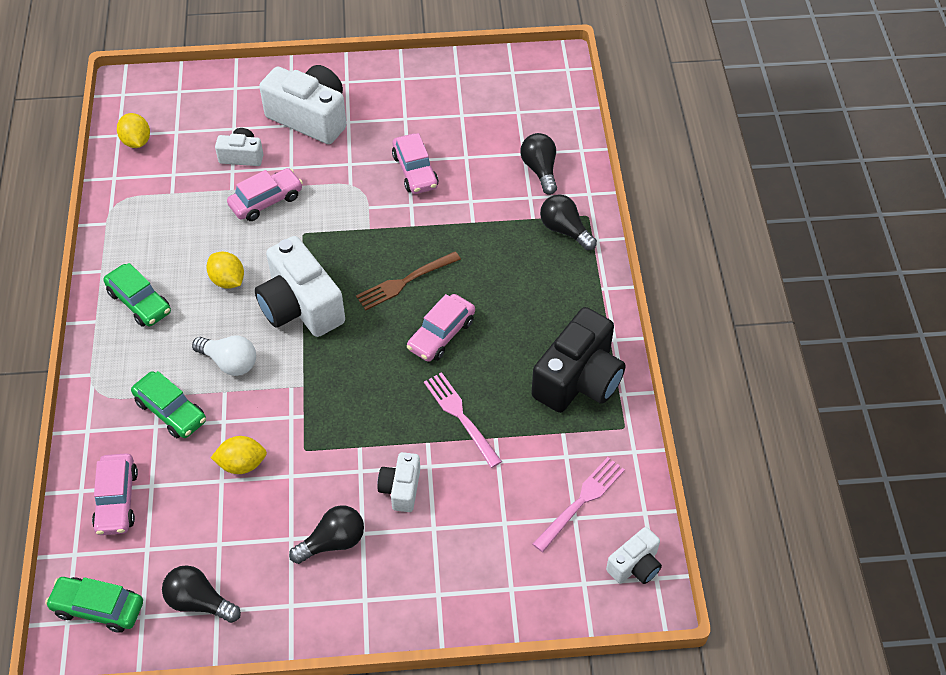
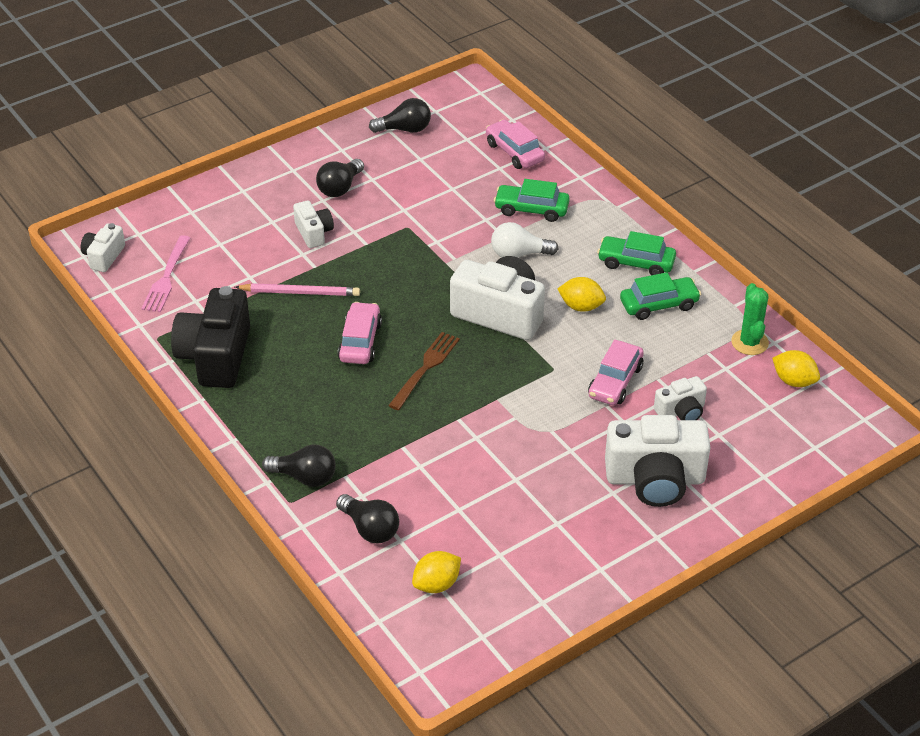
camera: 150 degrees right, 10 degrees down
green car [45,577,143,633] -> green car moved to [620,272,701,320]
yellow lemon [211,436,267,474] -> yellow lemon moved to [412,551,461,593]
pink car [392,133,438,194] -> none
pink fork [424,372,502,468] -> pink pencil [235,283,360,296]
none -> green cactus [731,283,769,355]

